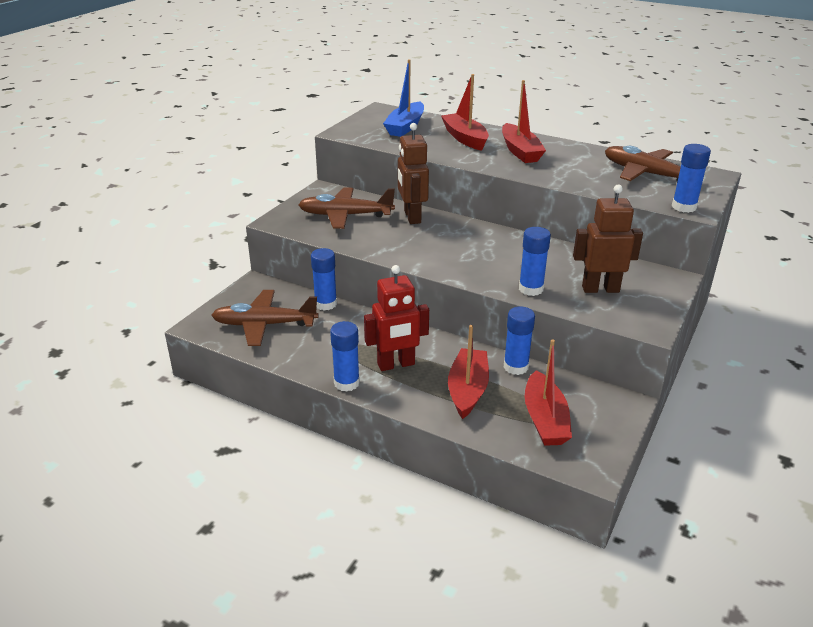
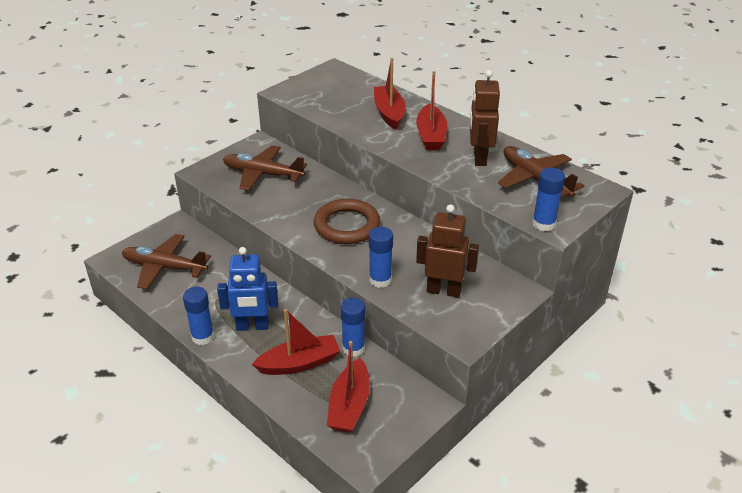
camera: 15 degrees right, 5 degrees up
blue glue stick [311,248,337,311] -> none
red robot [364,265,429,371] -> blue robot [217,247,278,331]
blue boat [383,59,424,137] -> none
brown robot [398,123,429,224] -> brown robot moved to [470,70,500,166]
red boat [448,325,489,419] -> red boat turned 45 degrees clockwise [252,309,340,375]
none -> brown ring [314,199,380,244]

